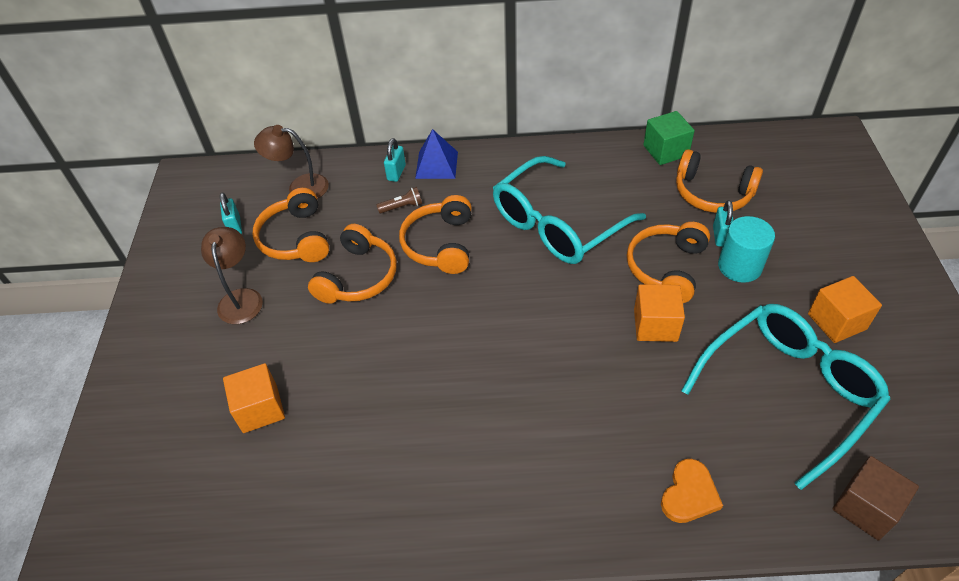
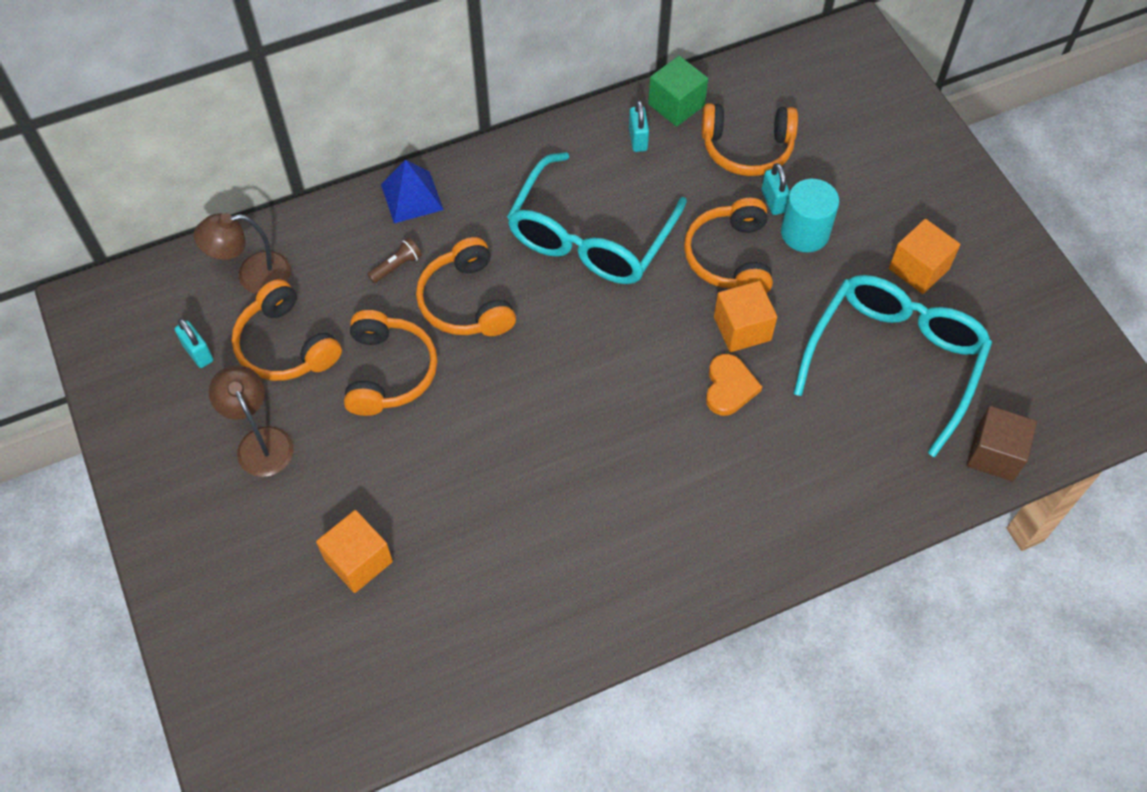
camera: 25 degrees left, 10 degrees up
turquoise padlock [384,138,406,182] -> turquoise padlock moved to [629,100,649,152]
orange heart [661,459,723,523] -> orange heart moved to [706,354,762,416]

